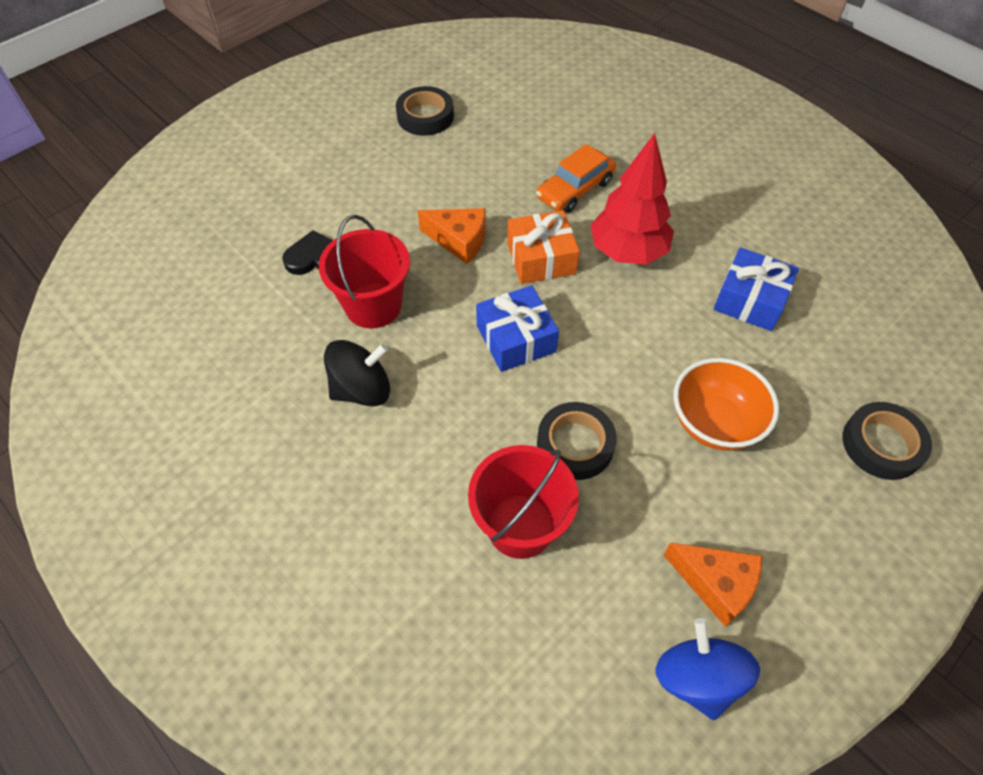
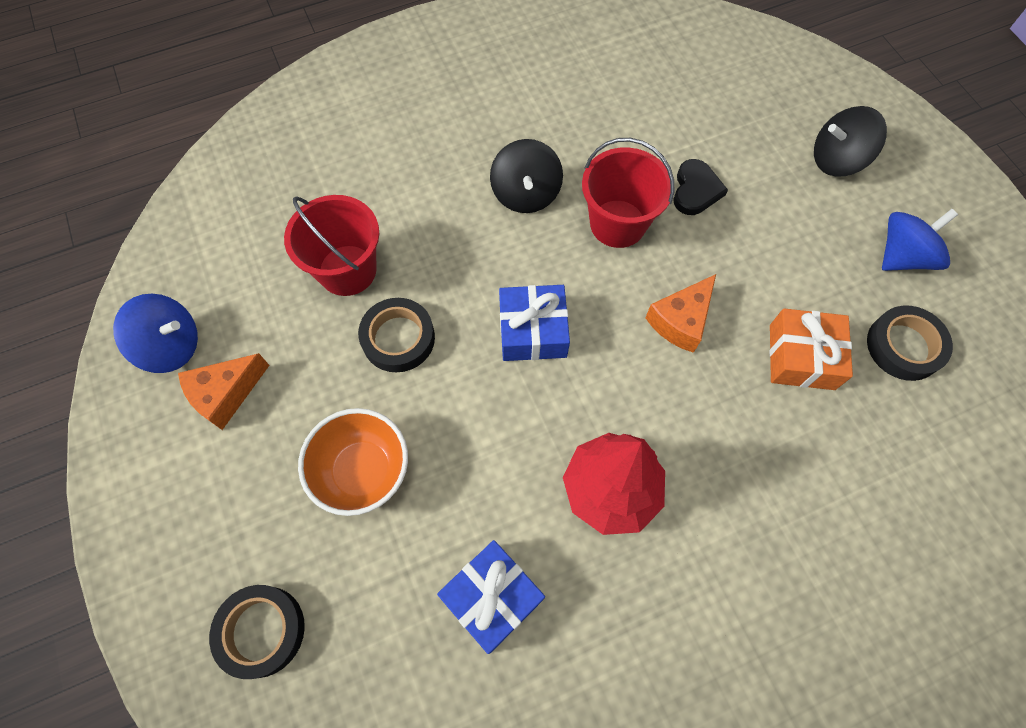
camera: 110 degrees right, 10 degrees up
orange gift [507,210,580,284] -> orange gift moved to [770,308,853,390]
orange car [536,144,616,213] -> none
none -> black spinning top [814,106,887,177]
none -> blue spinning top [882,209,958,271]

